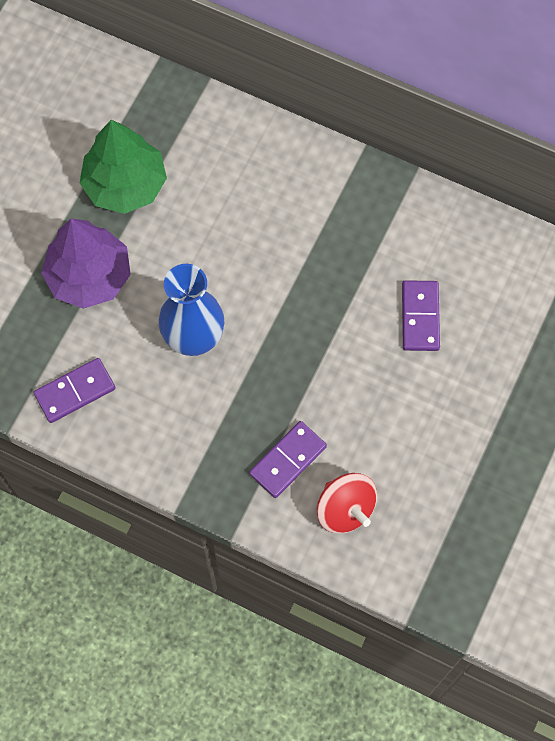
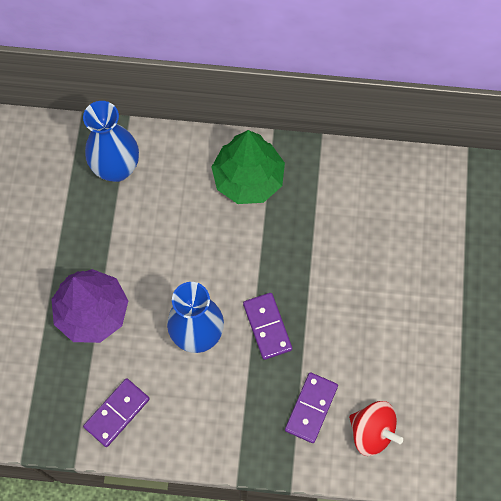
camera: 20 degrees left, 0 degrees up
green tree [80,120,167,214] -> green tree moved to [212,130,285,204]
purple domino [402,280,440,351] -> purple domino moved to [243,293,292,360]
none -> blue vase [83,101,139,182]

